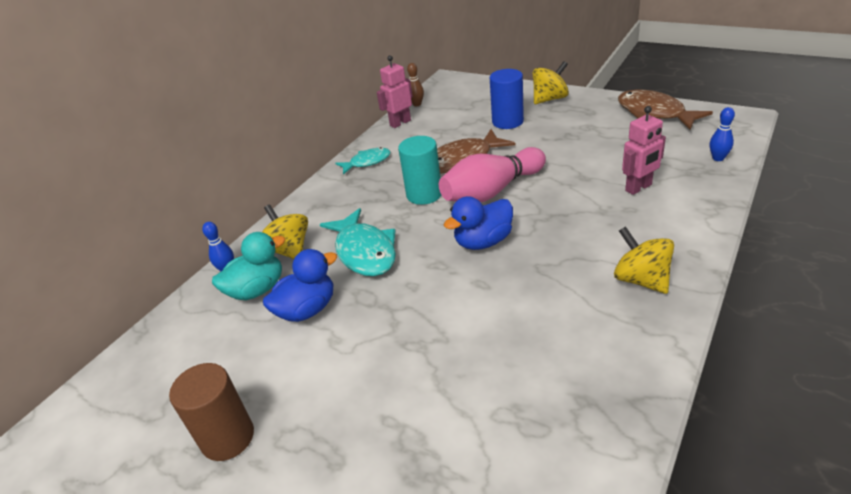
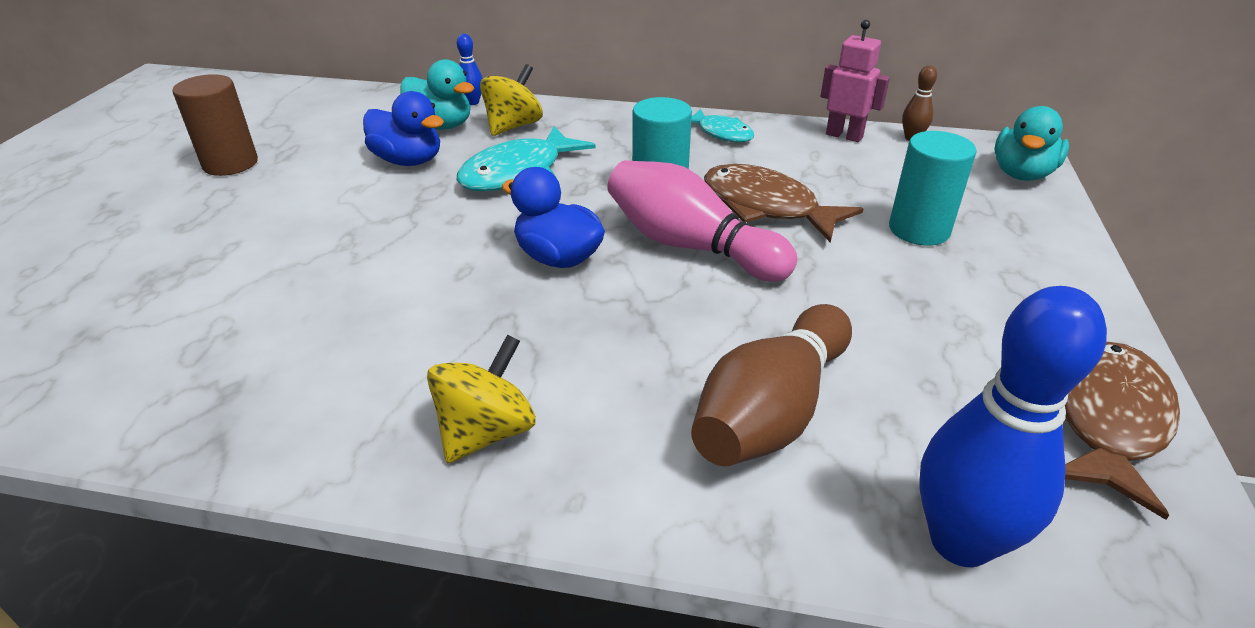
camera: 65 degrees right, 0 degrees up
blue cylinder [490,69,524,129] -> turquoise cylinder [889,131,977,246]
yellow spinning top [533,61,569,104] -> none
pink robot [622,106,666,195] -> brown bowling pin [691,304,852,466]
blue bowling pin [710,107,735,161] -> blue bowling pin [920,286,1107,567], size x2.21
none -> turquoise duck [994,106,1069,181]

